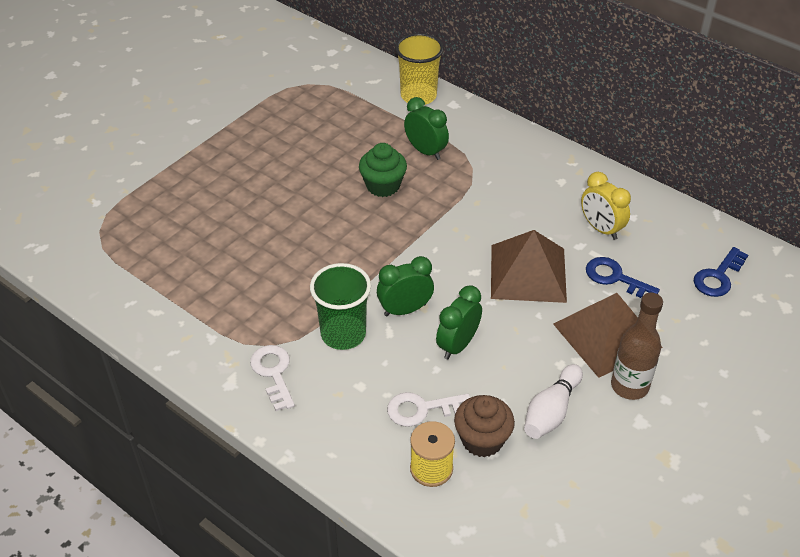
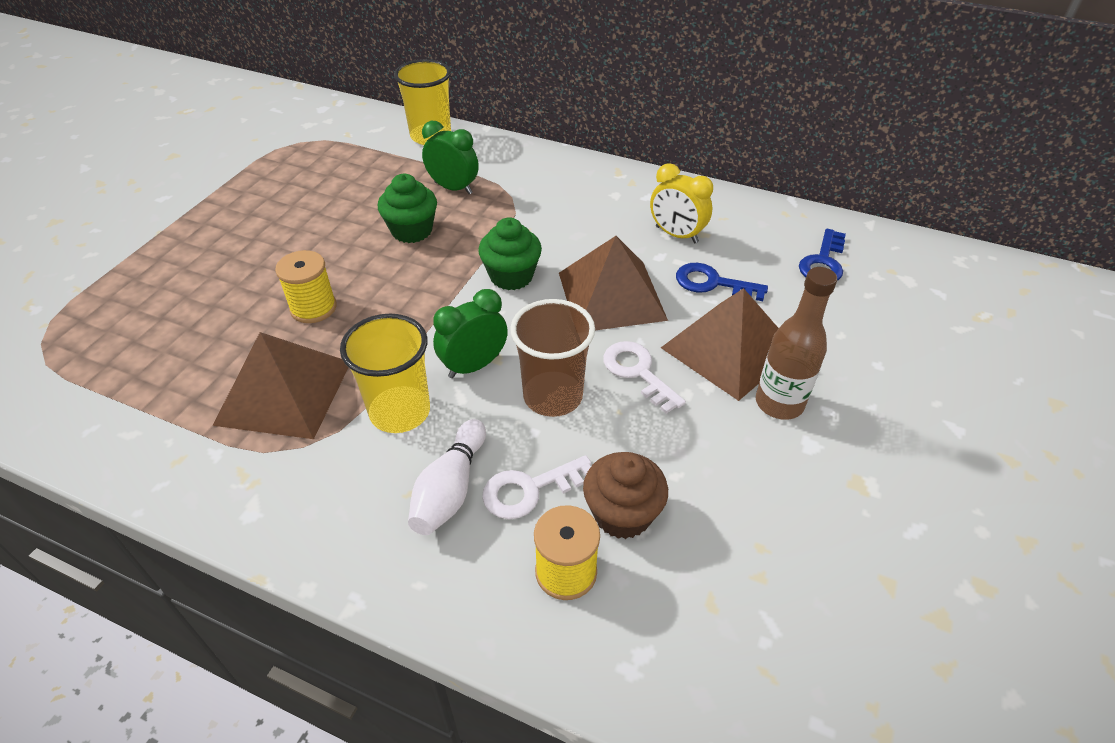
camera: 15 degrees left, 0 degrees up
white key [250,345,295,411] -> white key moved to [603,341,686,414]
green cup [310,263,371,350] -> yellow cup [340,314,430,433]
green clock [436,285,482,359] -> brown cup [510,299,595,417]
white bowling pin [524,364,583,439] -> white bowling pin moved to [408,419,486,535]
none -> brown pyramid [213,332,349,439]
none -> yellow spool [275,250,337,323]
none -> green cupcake [478,218,542,290]

